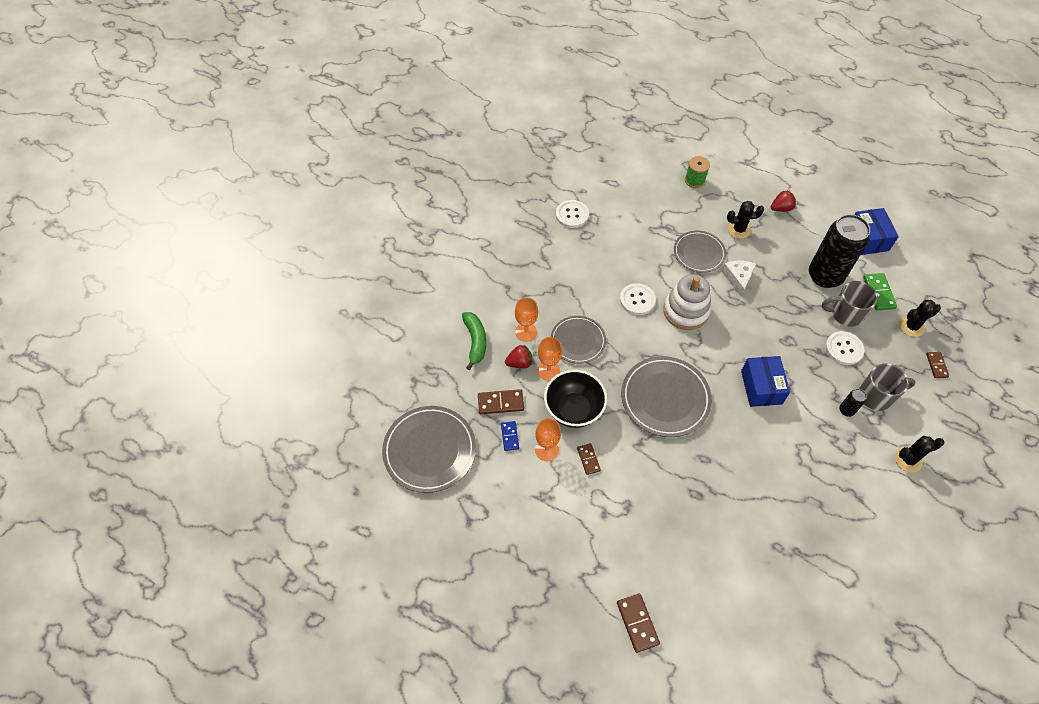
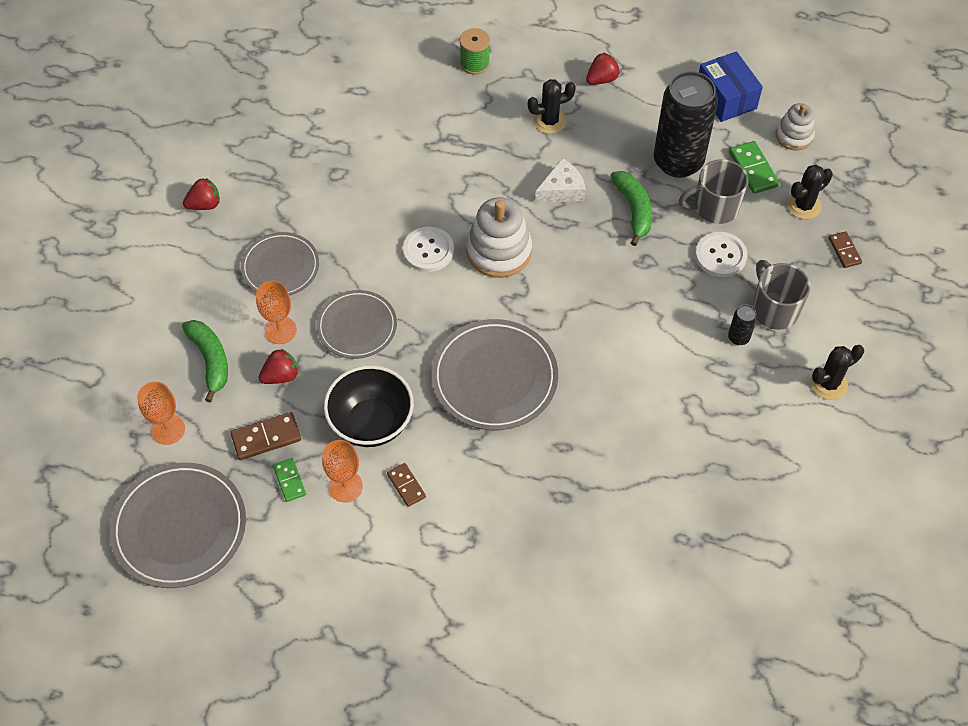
camera: 15 degrees left, 0 degrees up
blue domino [501,421,519,451] -> green domino [273,458,306,502]
orange goblet [538,337,562,381] -> orange goblet moved to [137,382,185,445]
white button [556,200,589,228] -> none
brown domino [617,593,660,653] -> none
grey plate [674,231,726,273] -> grey plate moved to [241,232,319,296]
white cheese [722,261,756,297] -> white cheese turned 75 degrees clockwise [535,158,586,203]
blue box [741,356,790,407] -> none
grey mug [859,363,916,411] -> grey mug turned 90 degrees counterclockwise [753,260,810,330]
none -> red strawberry [183,178,220,210]
none -> green banana [610,171,652,246]
none -> white stacking toy [776,103,815,151]

